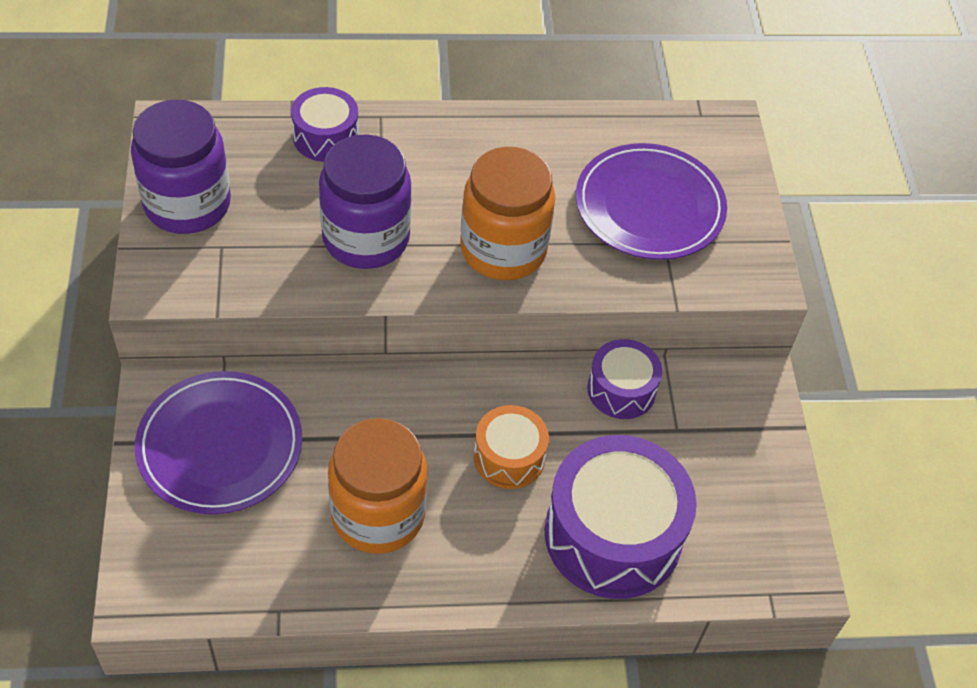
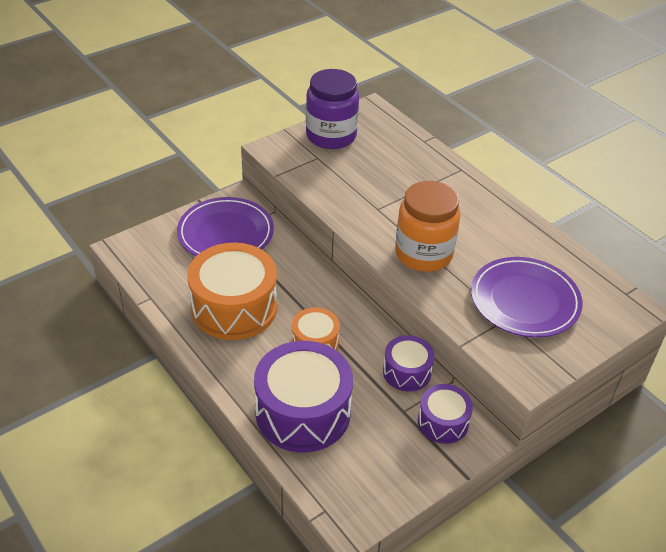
camera: 60 degrees right, 10 degrees down
purple drum [291,87,359,162] -> purple drum moved to [418,384,473,444]
purple jar [319,134,412,269] -> none
orange jar [328,418,428,554] -> orange drum [187,243,277,340]

